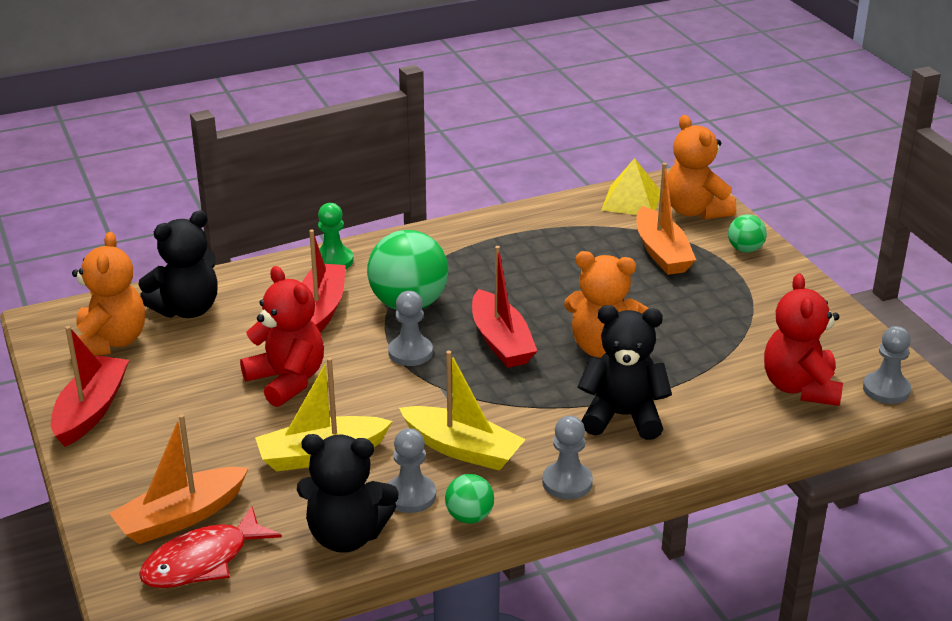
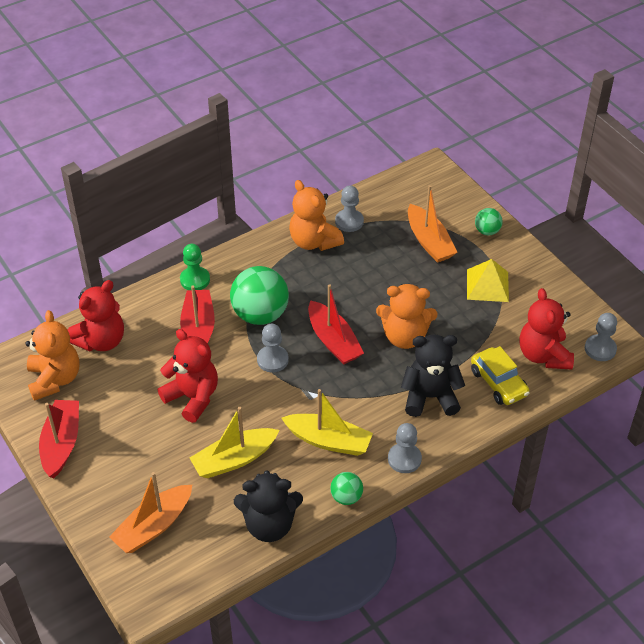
camera: 10 degrees left, 15 degrees up
black teddy bear [138,210,218,318] -> red teddy bear [68,280,124,352]
red fish [139,506,282,588] -> none
grey pawn [388,428,436,513] -> grey pawn moved to [335,185,364,232]
yellow pyramid [601,158,660,215] -> yellow pyramid moved to [467,259,509,302]
orange teddy bear [667,115,736,220] -> orange teddy bear moved to [289,180,344,251]
none -> yellow car [471,346,530,405]

